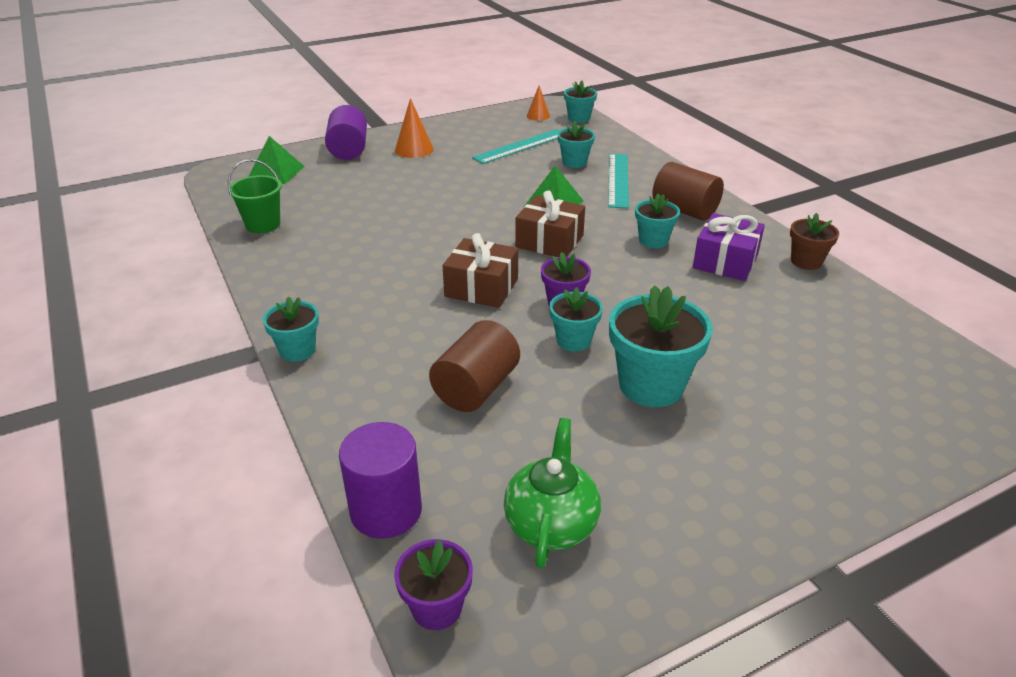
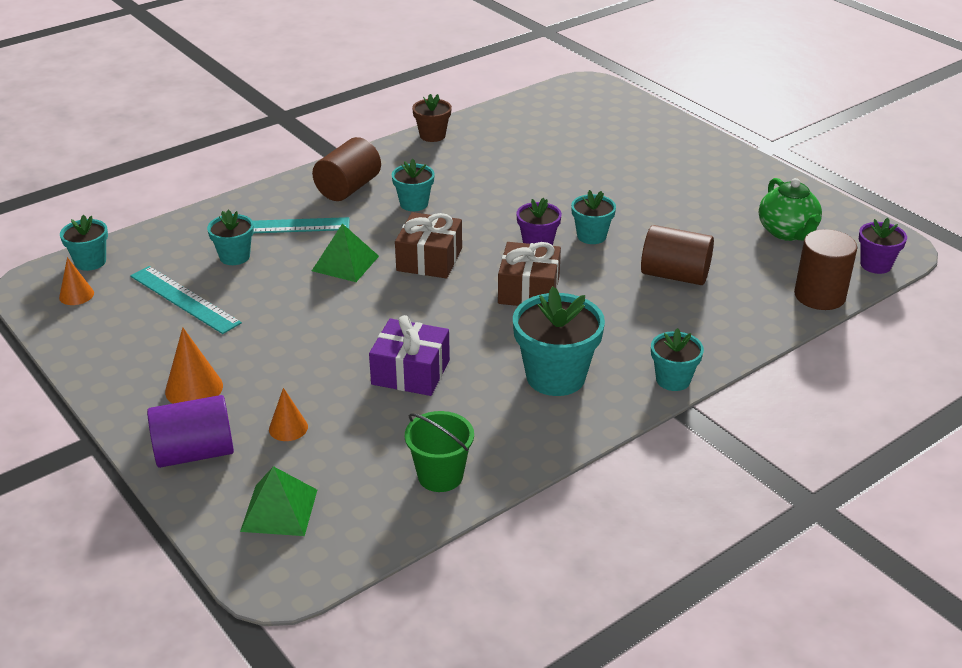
camera: 100 degrees left, 0 degrees up
purple cylinder [339,422,422,539] -> brown cylinder [794,229,857,310]
green teapot [504,418,601,569] -> green teapot turned 105 degrees counterclockwise [759,178,822,241]
turquoise flower pot [609,285,713,407] -> turquoise flower pot moved to [513,287,605,396]
purple gift [693,213,765,281] -> purple gift moved to [369,315,450,396]
none -> orange cone [269,388,308,441]

